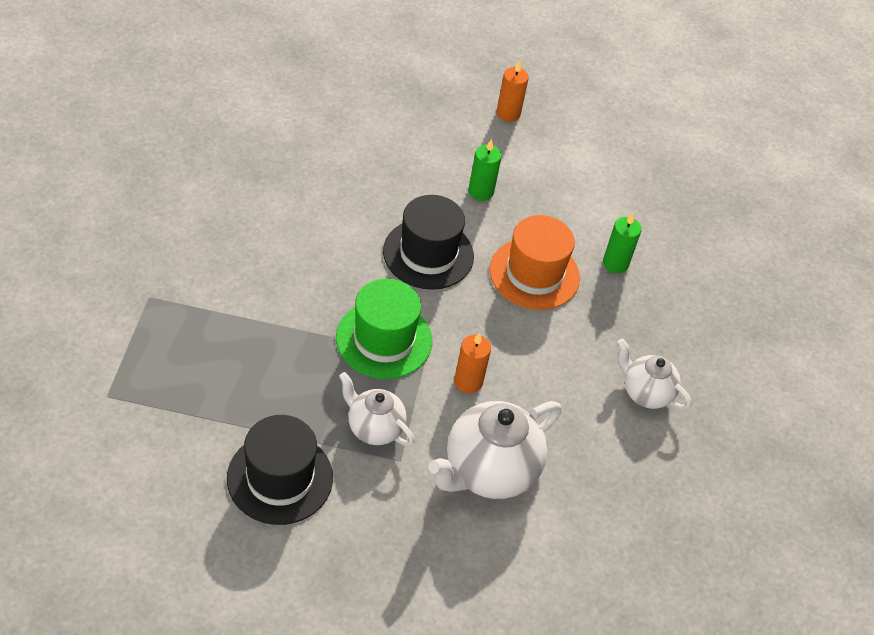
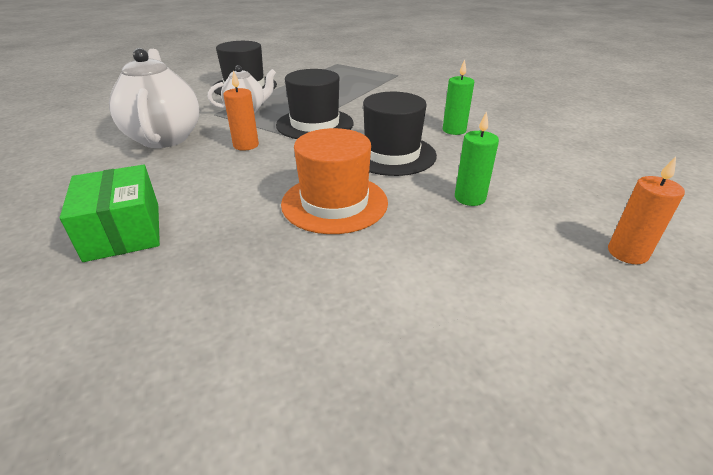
camera: 120 degrees right, 15 degrees down
green hat [336,278,432,379] -> black hat [276,69,354,139]
green candle [603,213,642,273] -> green candle moved to [443,60,474,135]
white teapot [617,339,692,410] -> green box [60,165,160,262]

